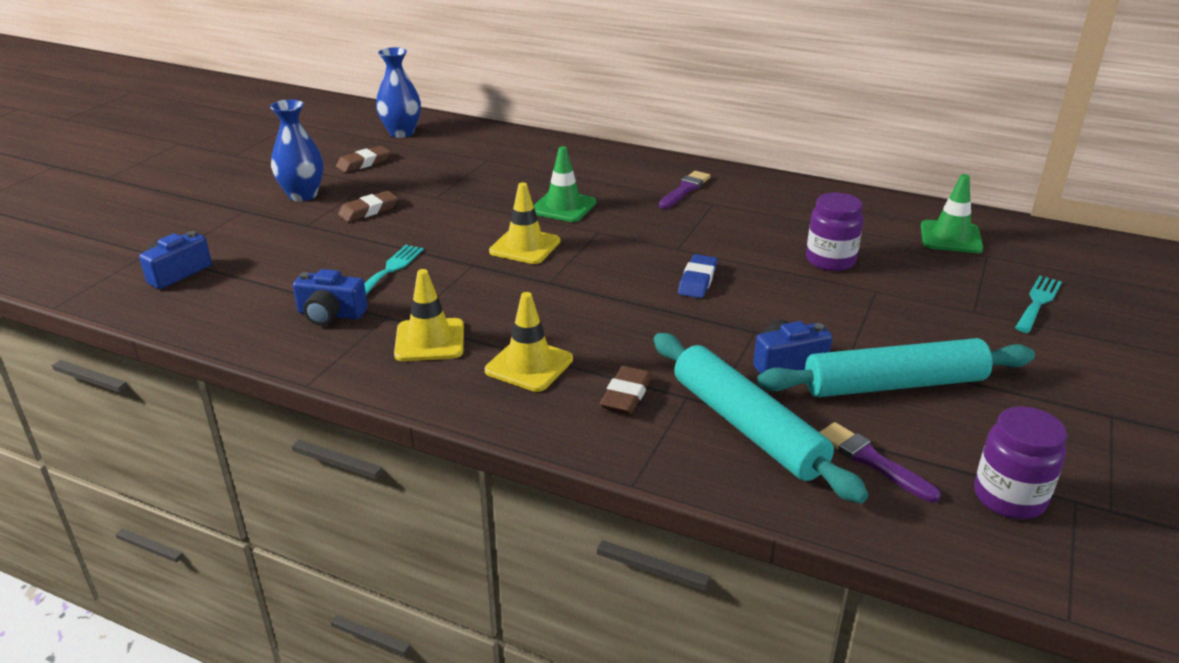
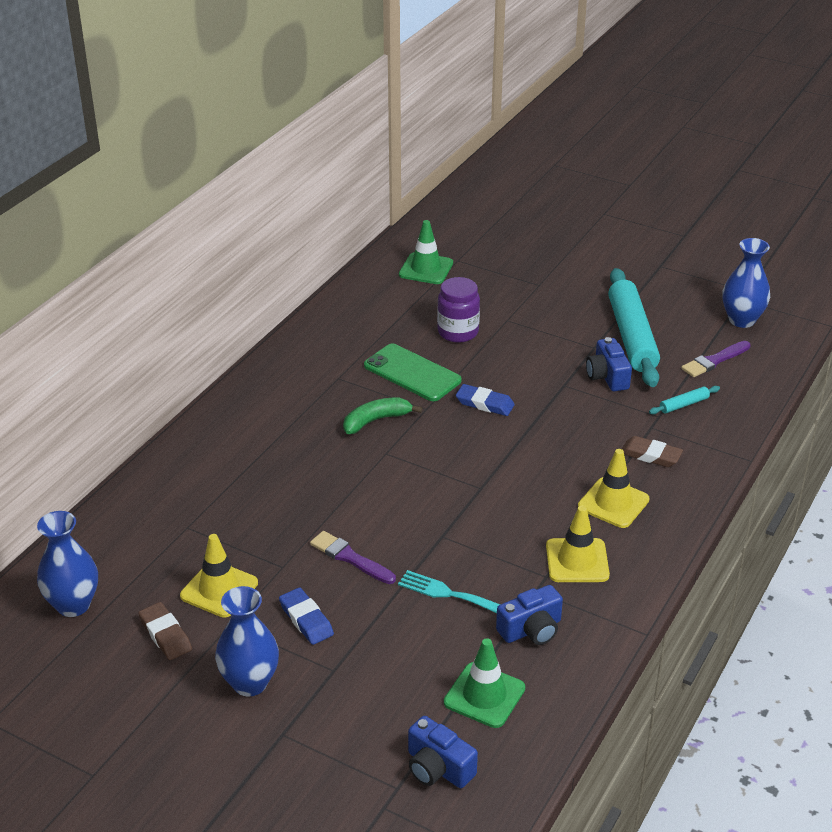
camera: 85 degrees left, 5 degrees up
blue camera [293,269,368,326] -> blue camera turned 45 degrees clockwise [496,585,563,645]
brown eraser [338,191,398,222] -> blue eraser [279,587,334,645]
yellow traffic cone [489,182,561,264] -> yellow traffic cone moved to [180,534,258,618]
green traffic cone [533,146,596,222] -> green traffic cone moved to [444,638,525,728]
turquoise rolling pin [654,333,868,503] -> turquoise rolling pin [649,386,720,414], size x0.41
purple brush [659,171,711,209] -> purple brush moved to [310,531,396,584]
purple jar [974,406,1067,519] -> blue vase [723,238,770,328]
turquoise fork [1015,276,1062,333] -> none
none -> green banana [343,397,422,434]
none -> green phone [364,344,462,401]

